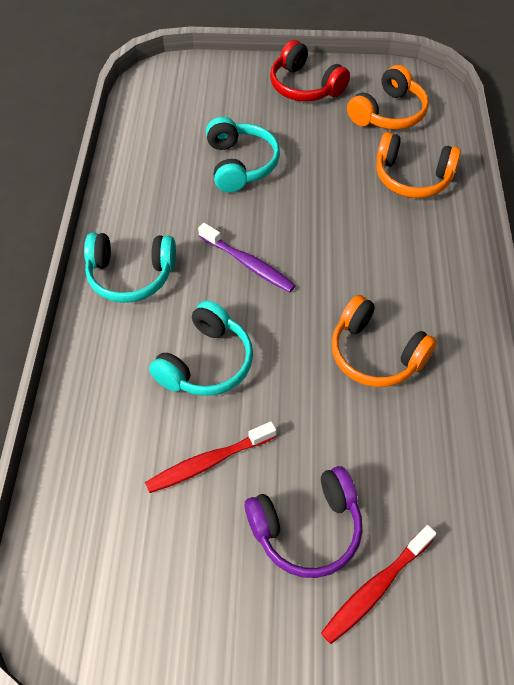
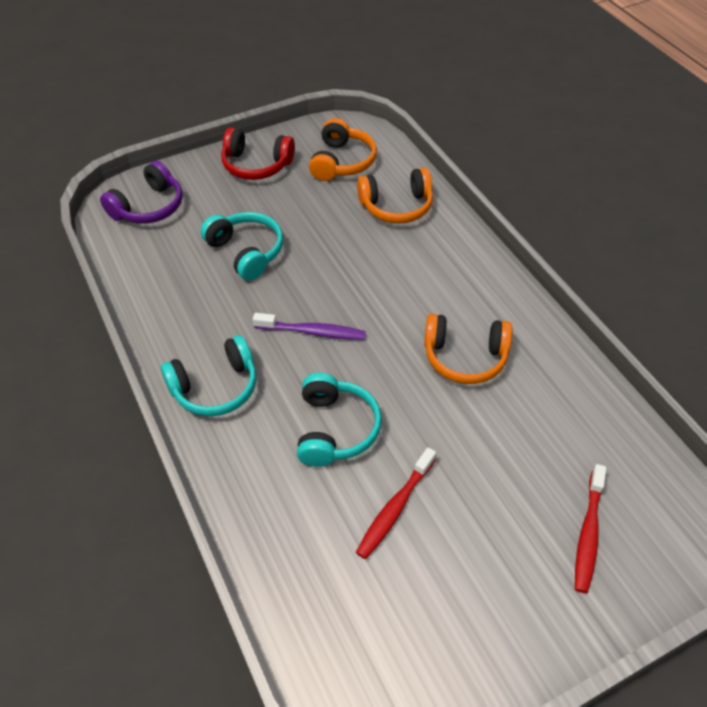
camera: 30 degrees left, 5 degrees down
purple headphones [245,466,362,578] -> purple headphones moved to [100,161,183,224]

